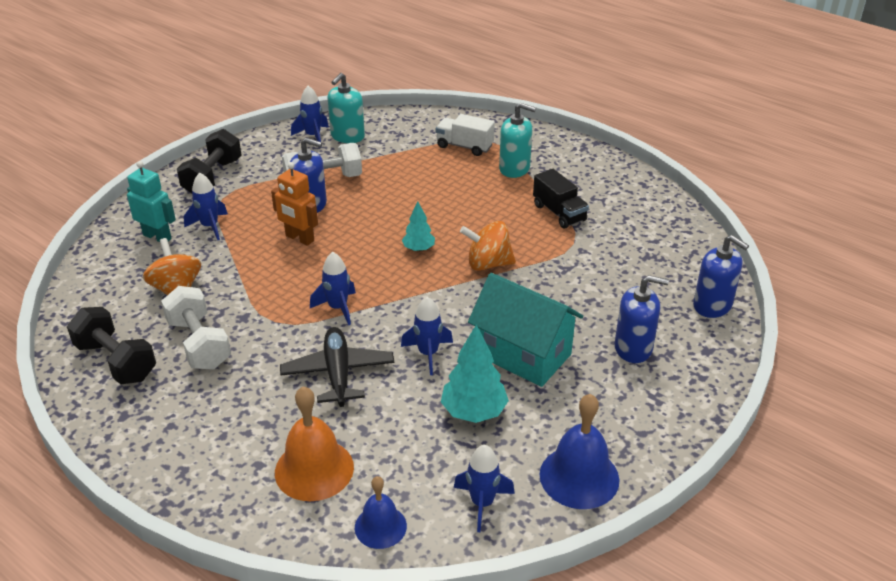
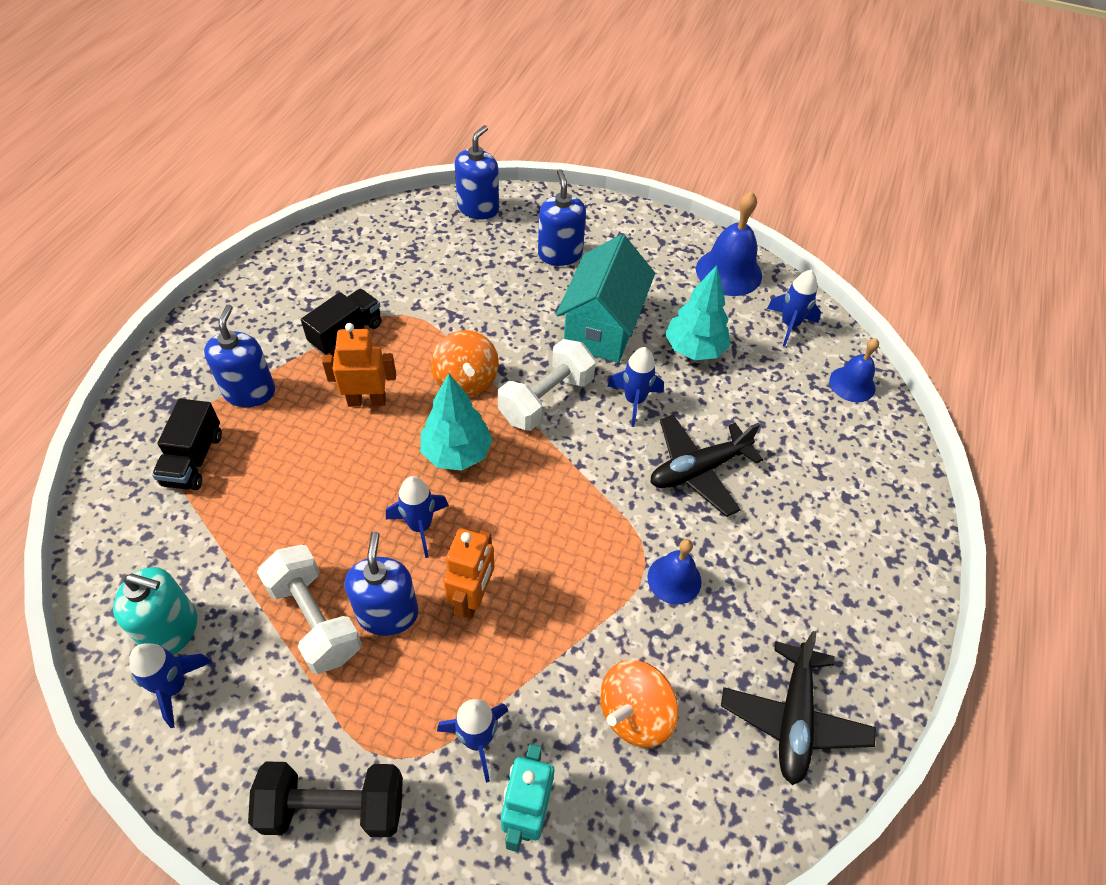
camera: 110 degrees left, 15 degrees up
black dumbbell [67,307,156,385] -> black plane [721,631,876,785]
white dumbbell [161,286,231,370] -> white dumbbell moved to [498,339,596,431]
orange bell [275,386,354,501] -> none
blue rocket [310,252,356,325] -> blue rocket moved to [386,476,449,558]
turquoise tree [402,201,435,252] -> turquoise tree [420,373,493,471], size x1.66
white truck [436,114,495,156] -> black truck [152,399,222,490]
turquoise soap dispenser [499,103,536,178] -> blue soap dispenser [204,304,275,407]
none -> orange robot [322,323,396,407]
none -> blue bell [647,539,701,605]

